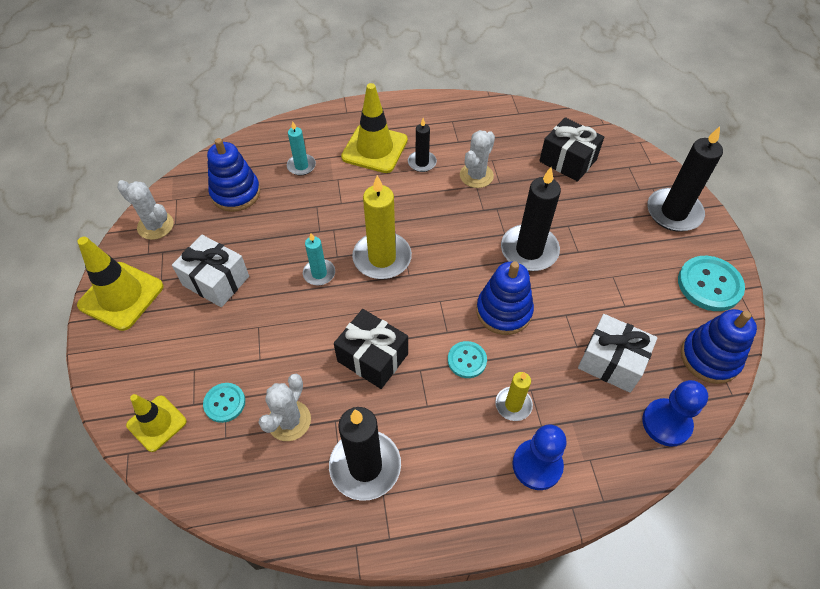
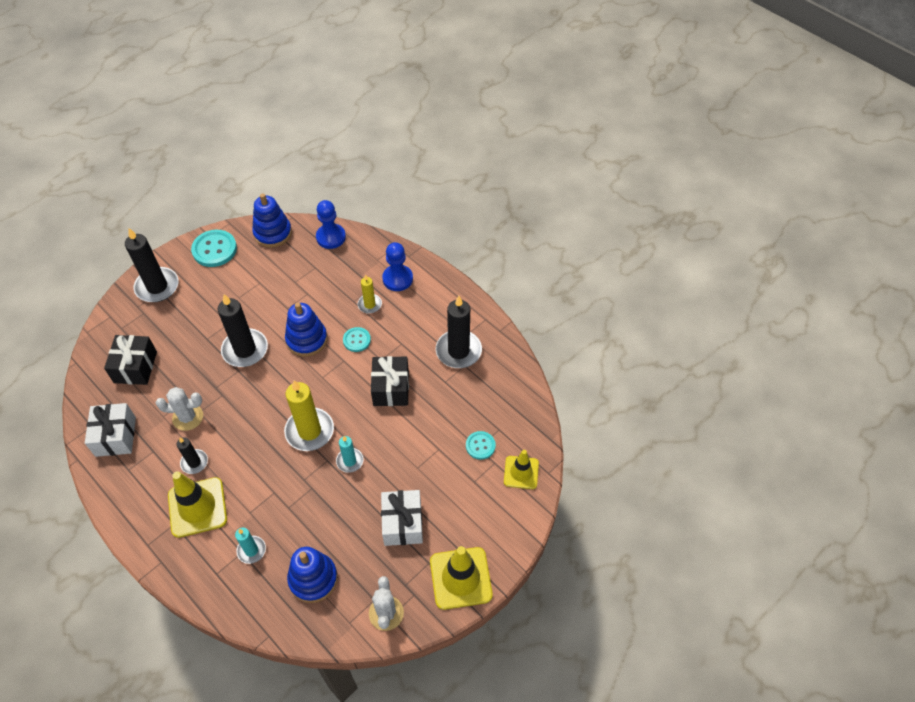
camera: 125 degrees left, 0 degrees up
white cactus [258,374,311,441] -> none
white gift [578,314,657,393] -> white gift moved to [85,403,136,457]

